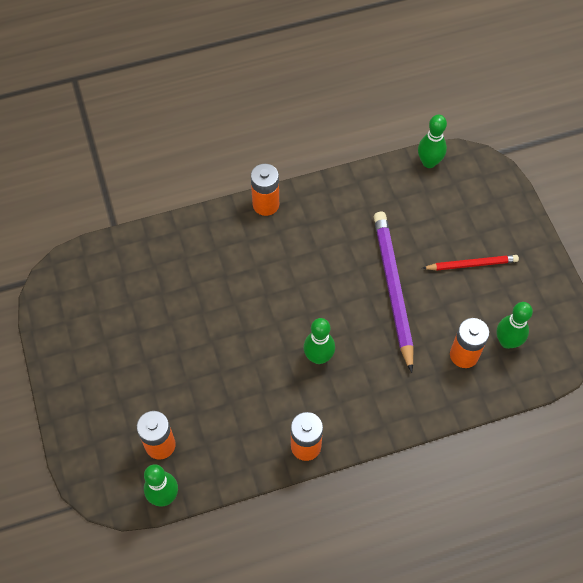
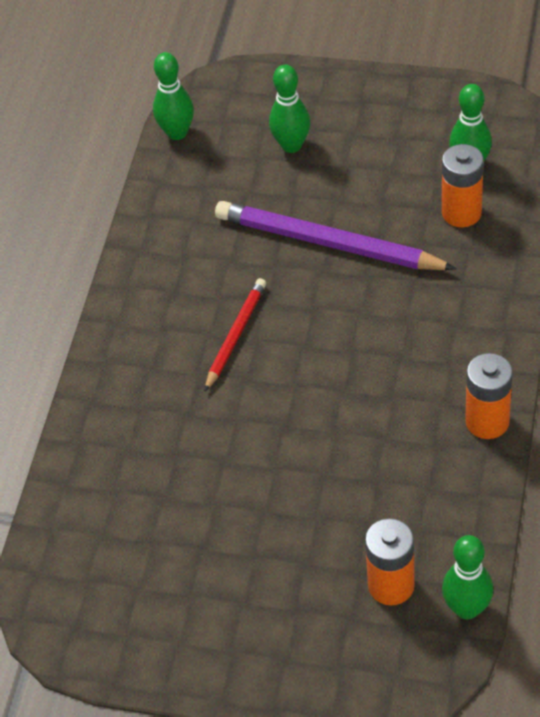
camera: 55 degrees left, 10 degrees down
orange battery [251,164,279,216] -> none
green bowling pin [303,318,335,364] -> green bowling pin moved to [269,64,310,153]
red pencil [422,255,519,271] -> red pencil moved to [204,278,266,392]

